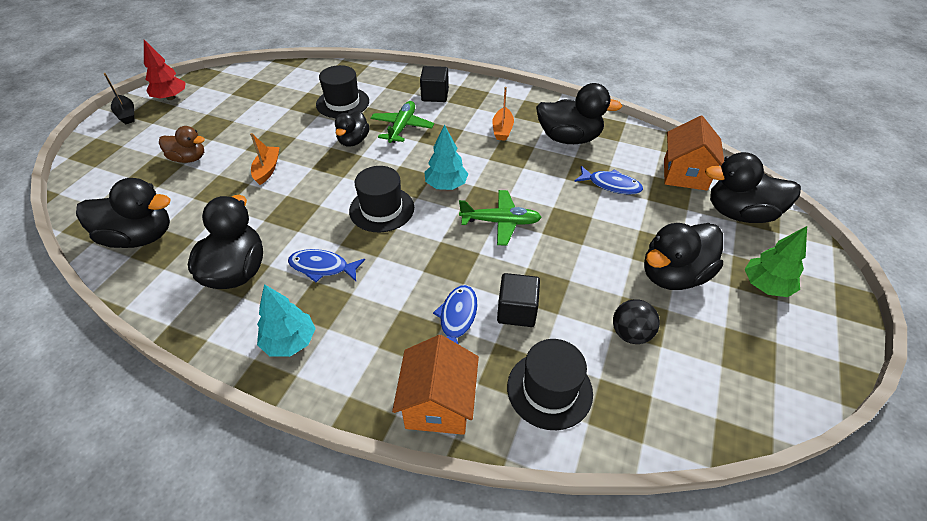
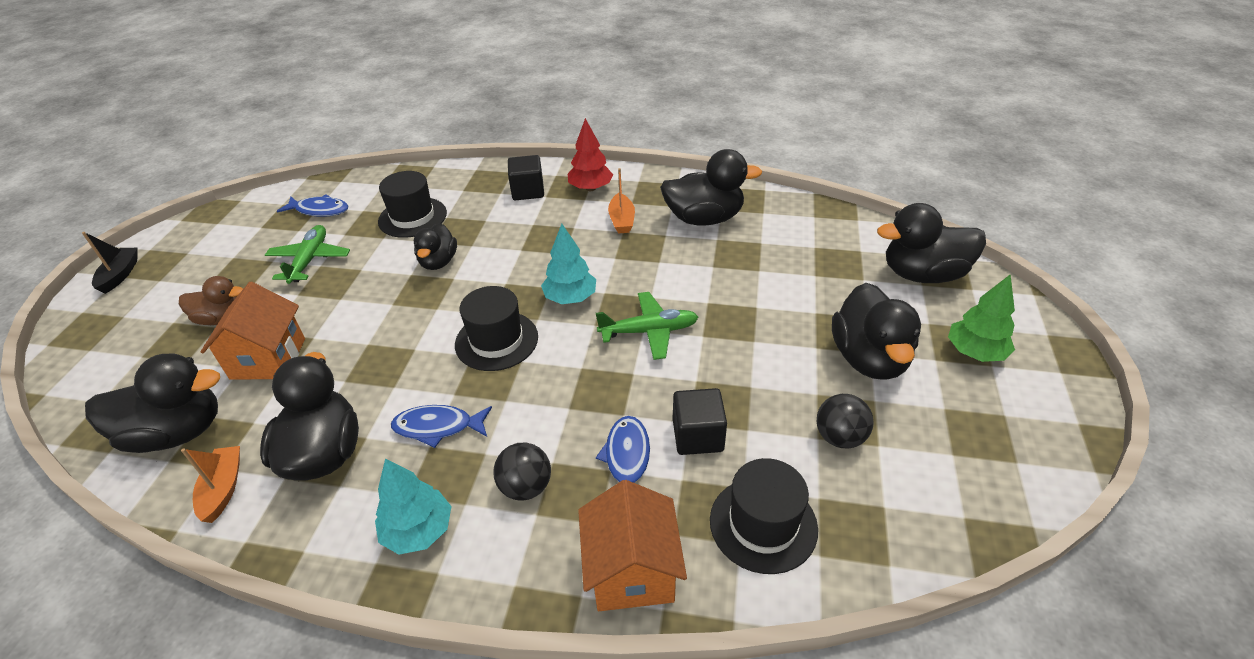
camera: 10 degrees left, 5 degrees down
black boat [103,73,135,124] -> black boat turned 135 degrees counterclockwise [82,232,138,294]
red tree [144,40,186,100] -> red tree moved to [568,118,613,191]
orange boat [250,133,280,185] -> orange boat moved to [181,446,240,523]
green plane [371,101,434,143] -> green plane moved to [265,225,350,284]
blue fish [574,166,643,195] -> blue fish moved to [277,194,348,217]
black duck [644,223,723,290] -> black duck turned 45 degrees counterclockwise [832,283,921,380]
orange house [664,116,724,190] -> orange house moved to [201,282,305,380]
none -> black ball [493,442,551,500]

